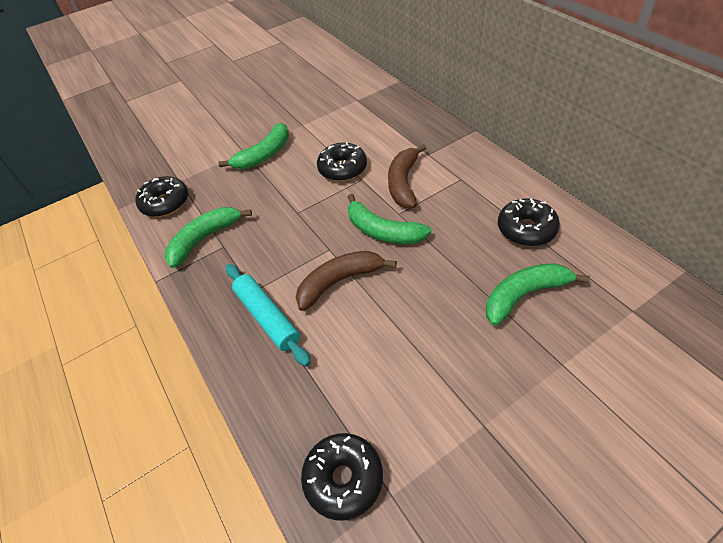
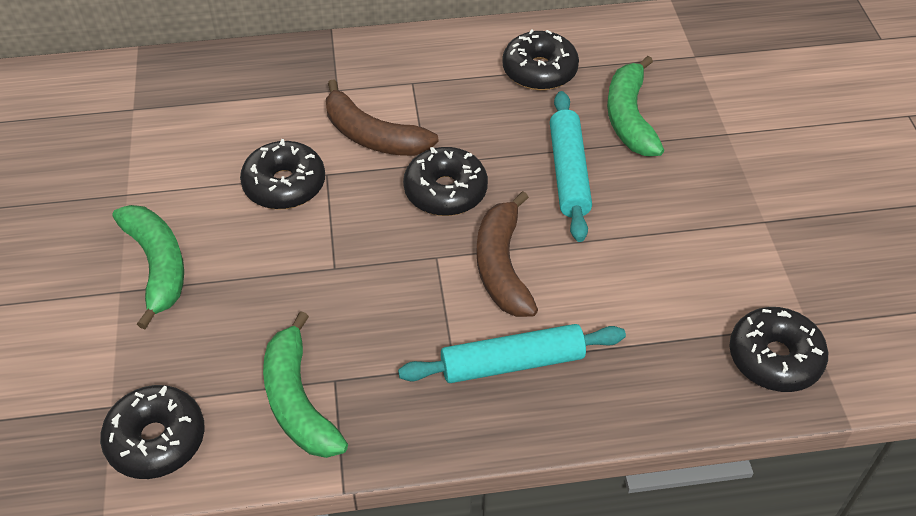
camera: 70 degrees left, 0 degrees up
green banana [348,194,431,244] -> black donut [403,147,488,216]
none -> turquoise rolling pin [550,91,592,242]

